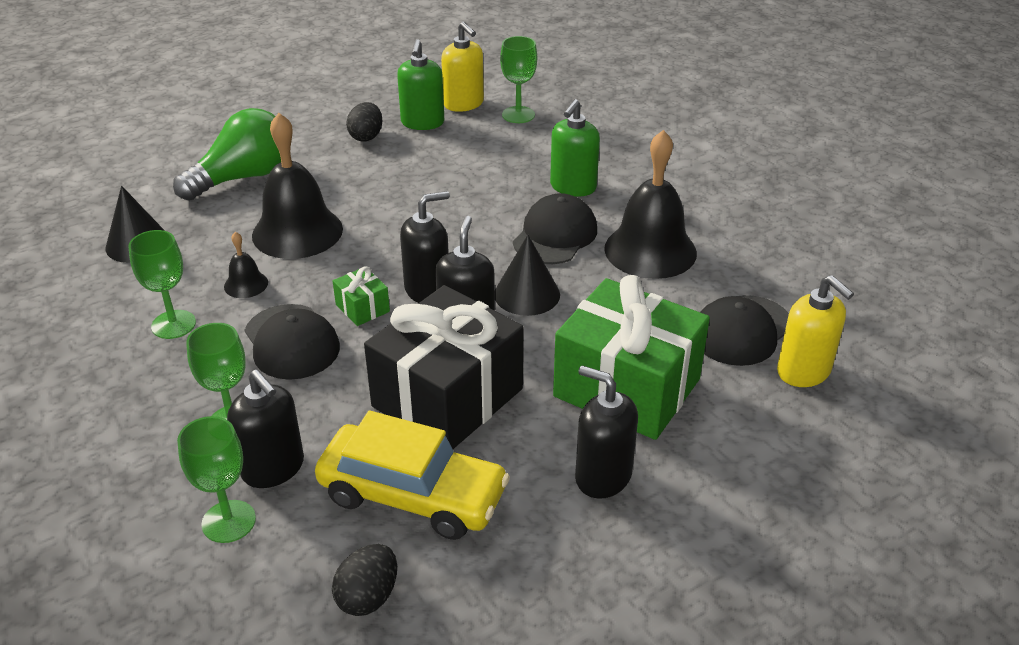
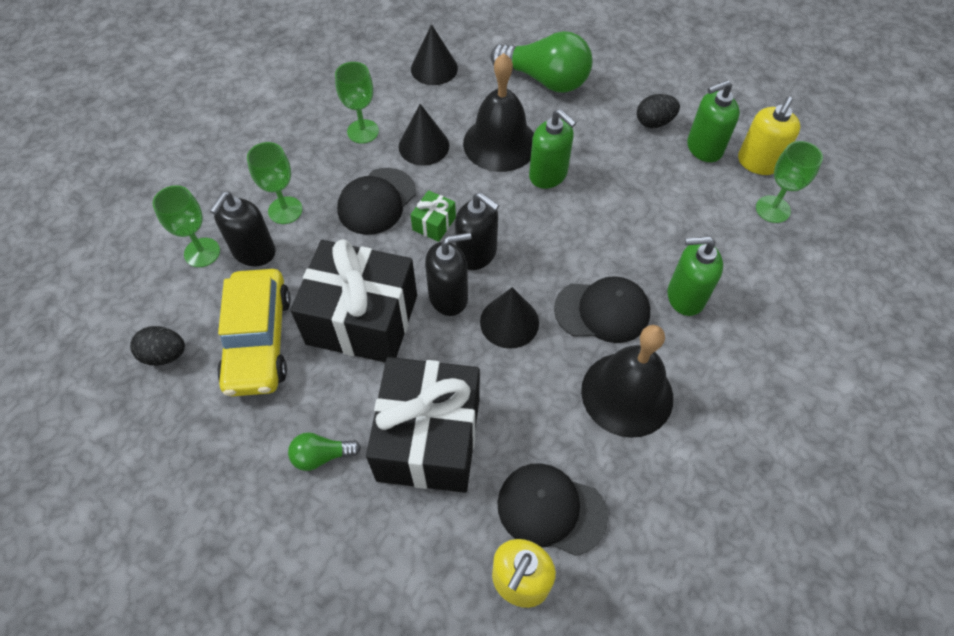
camera: 65 degrees right, 20 degrees up
black bell [224,232,268,298] -> black cone [399,104,449,166]
green gift [553,275,710,440] -> black gift [366,357,480,493]
black soap dispenser [575,365,638,499] -> green light bulb [288,432,361,471]
none -> green soap dispenser [529,109,576,189]

